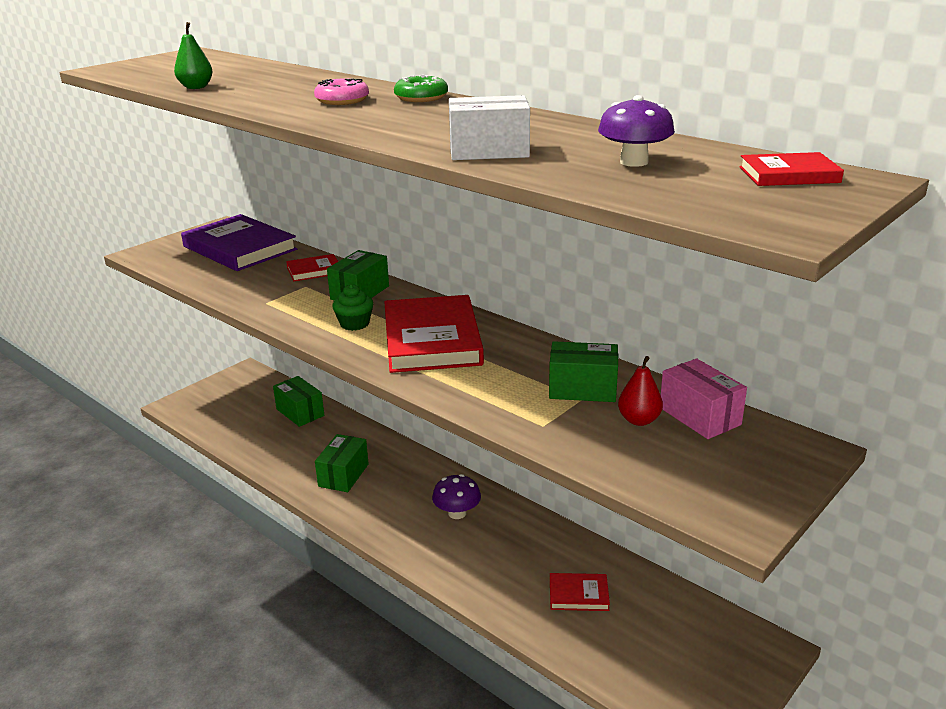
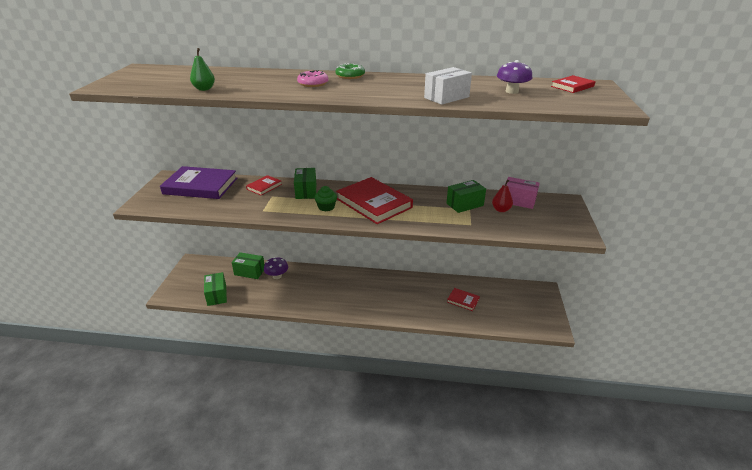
camera: 35 degrees left, 5 degrees up
green box [315,434,369,492] -> green box moved to [204,272,227,306]
purple mushroom [432,474,481,519] -> purple mushroom moved to [264,257,288,279]
red book [550,573,610,611] -> red book turned 60 degrees clockwise [447,288,480,311]

